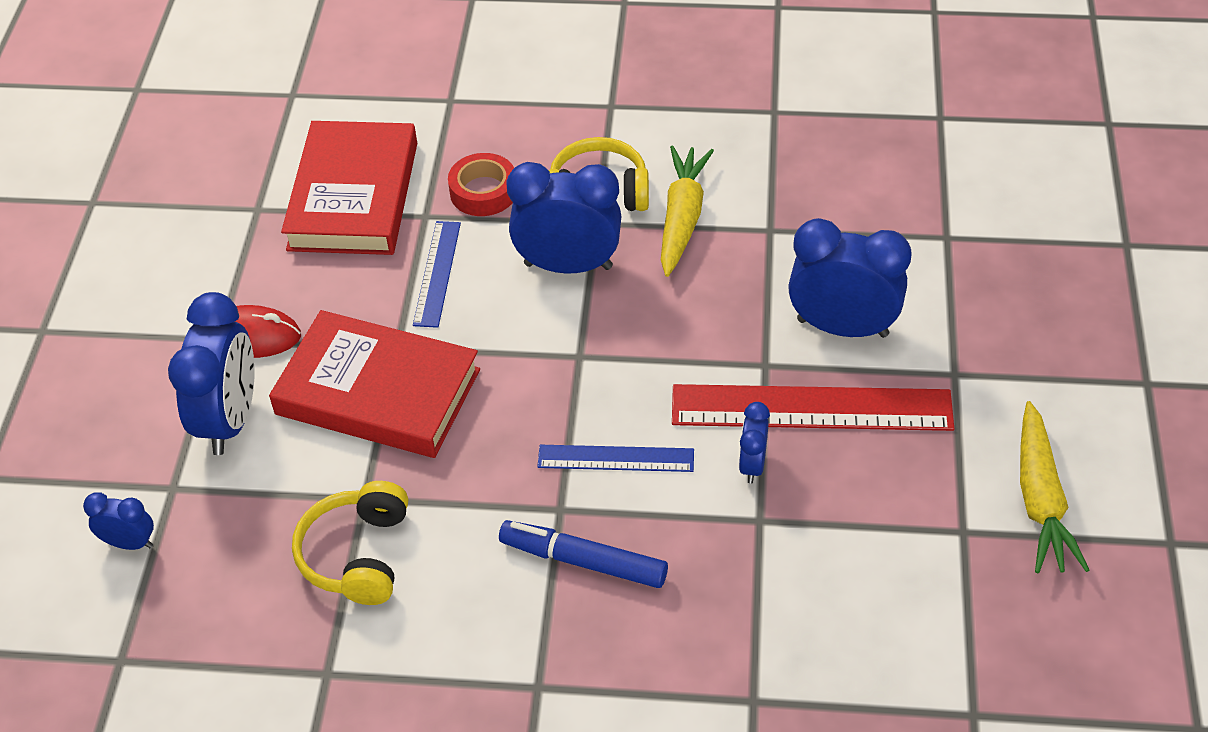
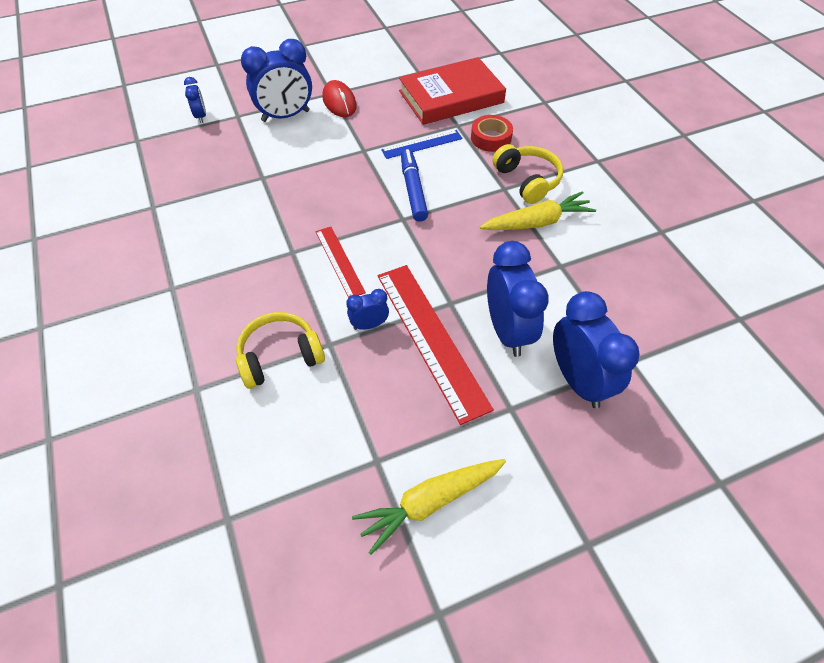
camera: 60 degrees right, 5 degrees up
red book [269,310,480,458] -> none
yellow headphones [292,481,408,605] -> yellow headphones moved to [236,312,325,389]
blue marker [499,520,668,588] -> blue marker moved to [401,149,428,222]
blue clock [506,162,622,274] -> blue clock moved to [553,291,640,408]
blue ruler [537,445,694,472] -> red ruler [316,227,366,298]

